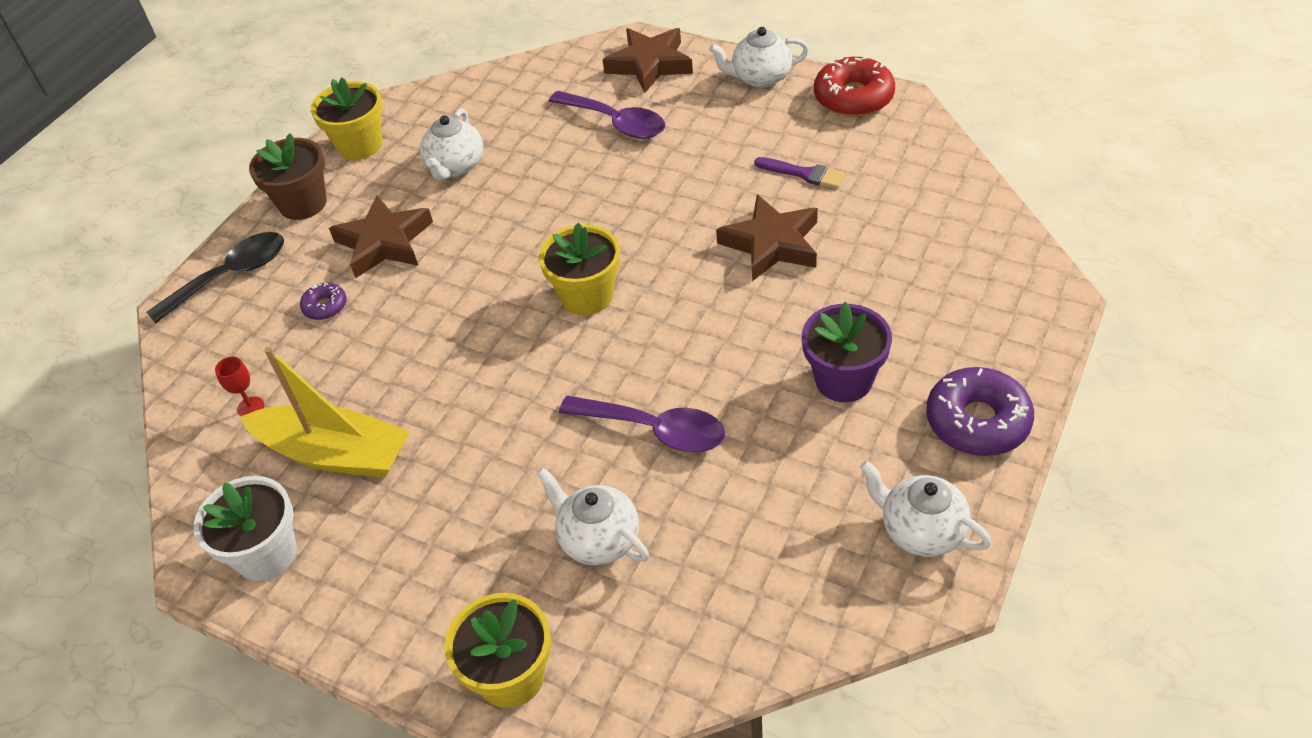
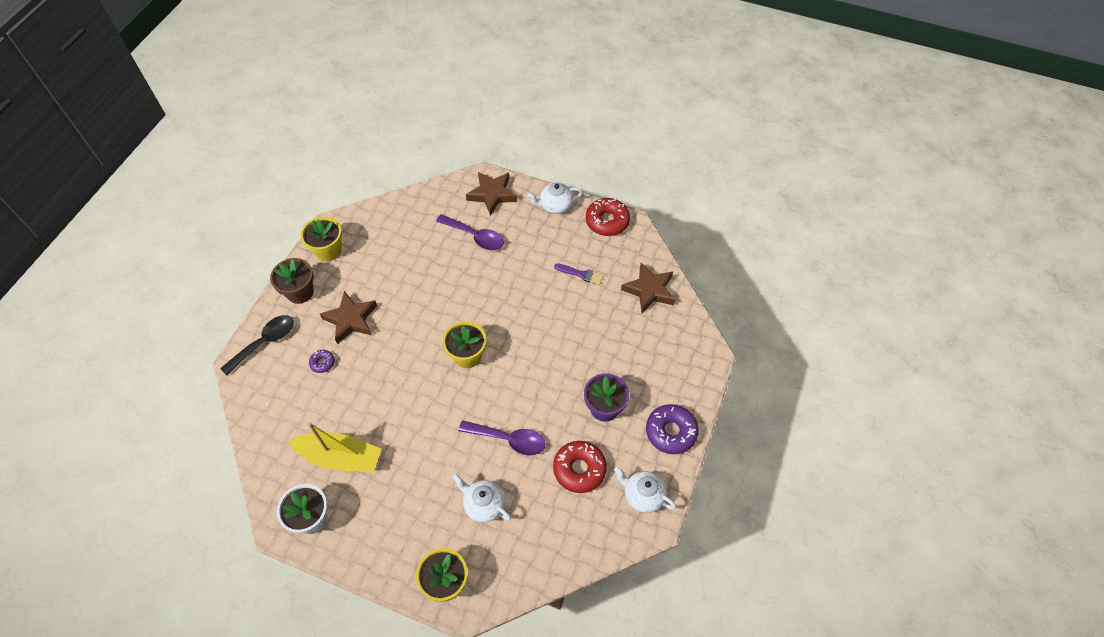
camera: 10 degrees left, 10 degrees up
red goblet [215,357,264,416] -> none
white teapot [420,108,483,180] -> none
brown star [716,195,818,281] -> brown star moved to [621,263,675,313]
none -> red donut [553,441,607,493]

